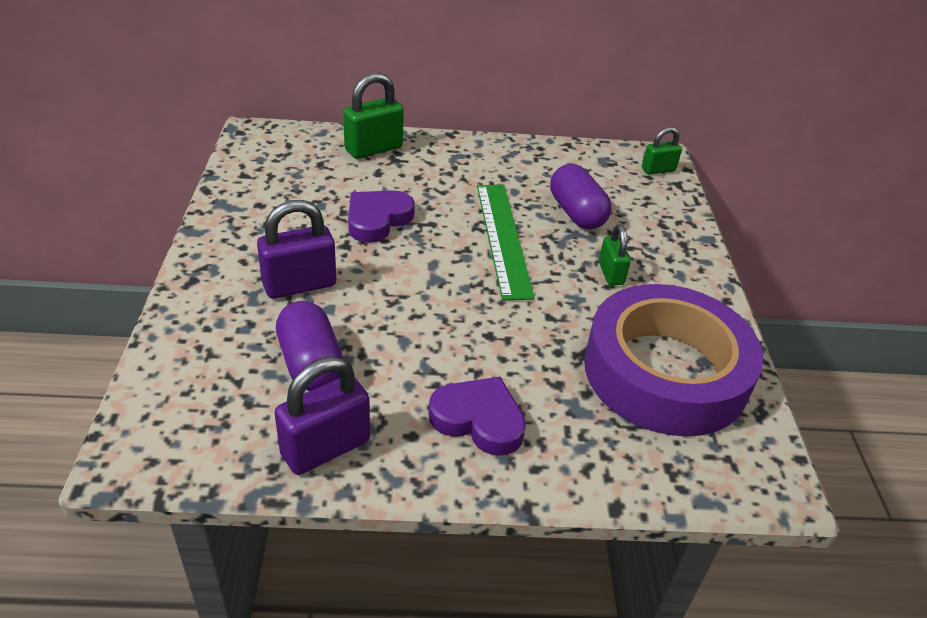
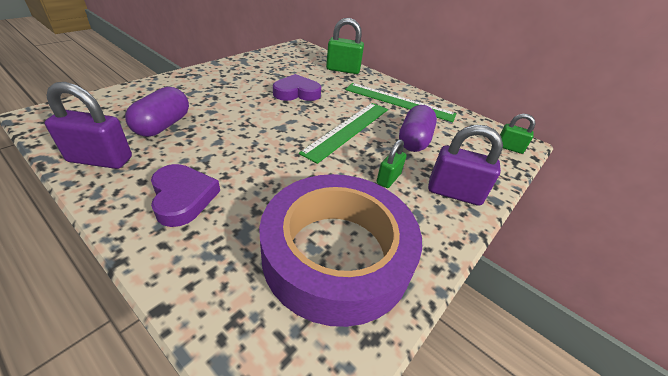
camera: 40 degrees right, 0 degrees up
purple padlock [257,200,336,298] -> purple padlock moved to [428,125,503,206]
none -> green ruler [345,83,456,122]

